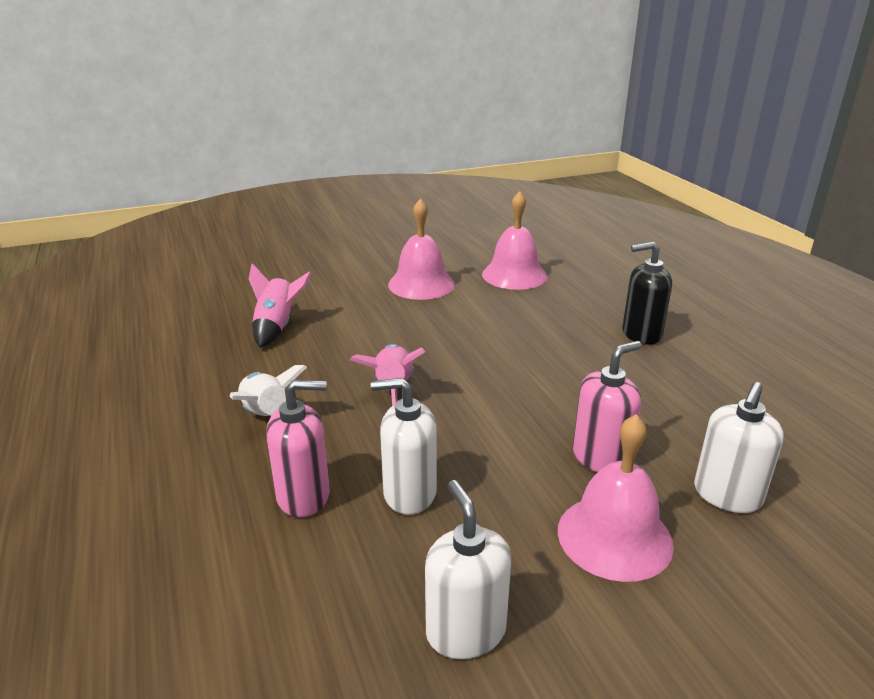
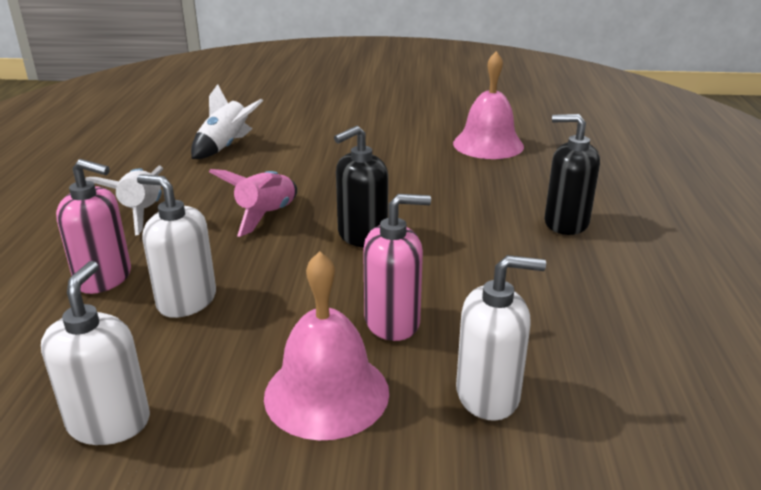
camera: 25 degrees right, 0 degrees up
pink rocket [249,263,311,348] -> white rocket [191,84,263,159]
pink bell [388,198,455,300] -> none
white soap dispenser [694,382,784,513] -> white soap dispenser turned 150 degrees counterclockwise [456,255,546,421]
none -> black soap dispenser [334,126,388,248]

